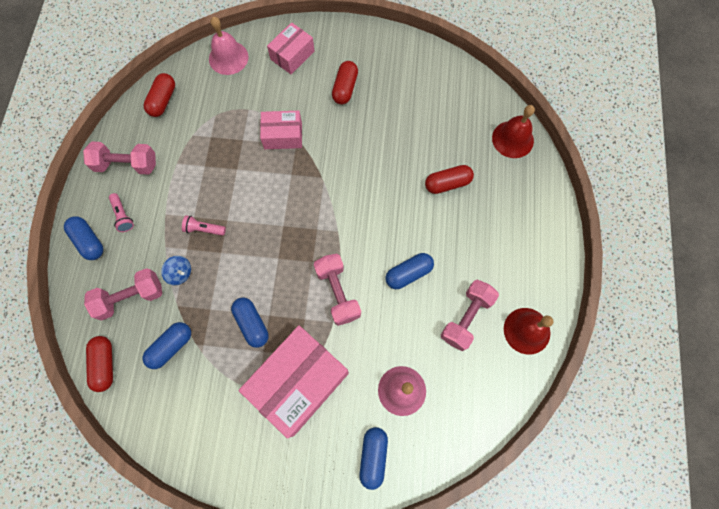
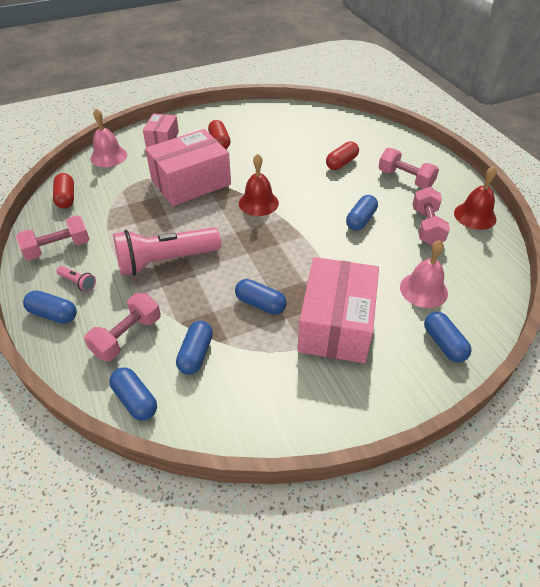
camera: 30 degrees left, 25 degrees down
red capsule [86,336,113,392] -> blue capsule [110,367,157,421]
blue spinning top [161,256,191,285] -> none
pink flashlight [182,215,226,236] -> pink flashlight [113,227,221,276], size x2.45
pink box [260,111,302,149] -> pink box [145,129,231,206], size x1.85
pink dumbbell [314,254,361,326] -> pink dumbbell moved to [379,148,439,189]
red bell [492,105,535,158] -> red bell moved to [239,154,279,216]

